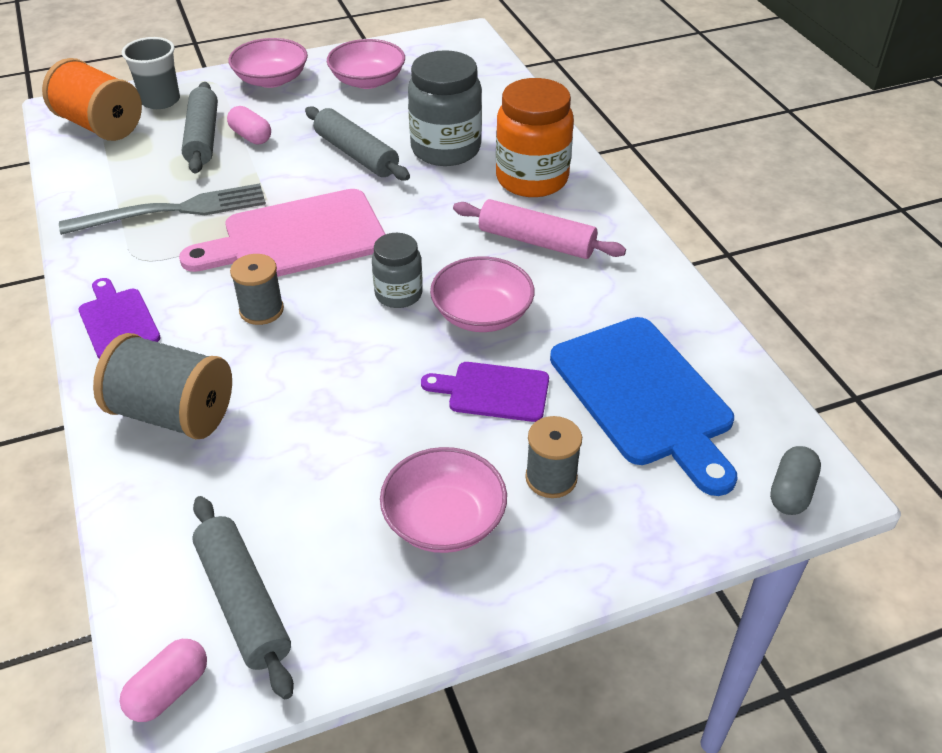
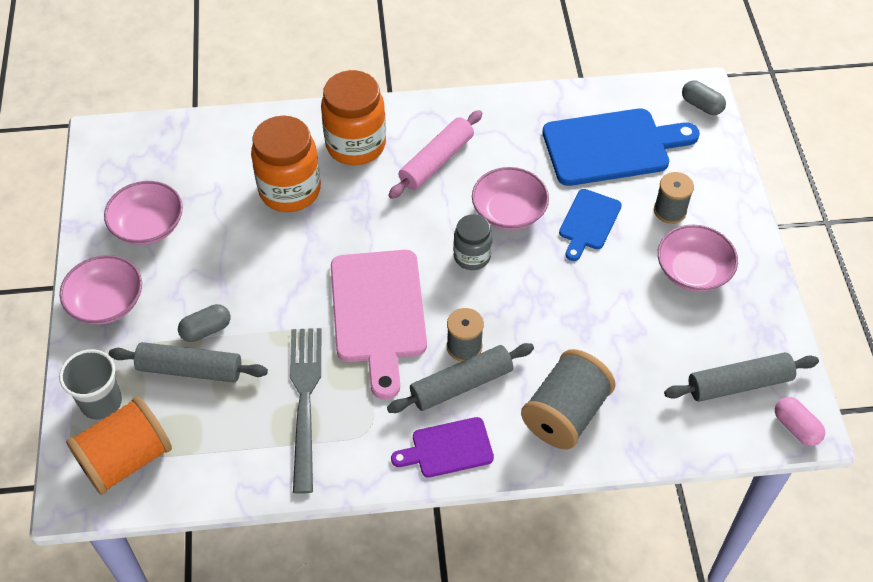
camera: 75 degrees left, 10 degrees up
pink capsule [227,106,271,145] -> grey capsule [178,304,230,342]
grey rolling pin [305,106,410,181] -> grey rolling pin moved to [387,343,534,413]
grey jar [408,50,482,166] -> orange jar [251,116,321,212]
purple cutting board [421,362,549,422] -> blue cutting board [559,189,622,261]

